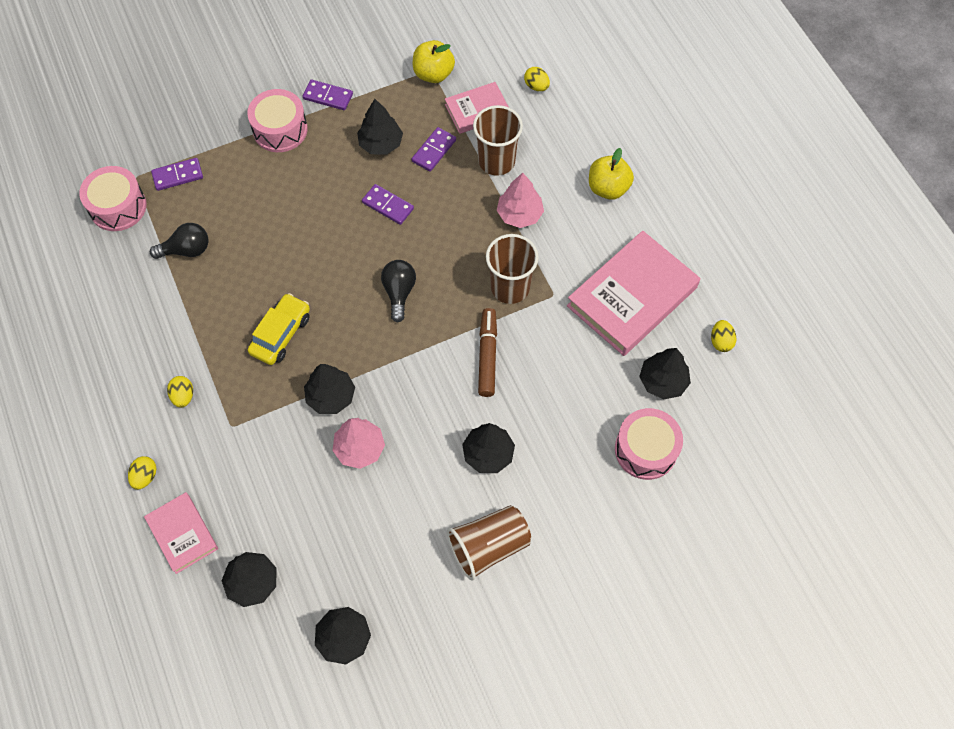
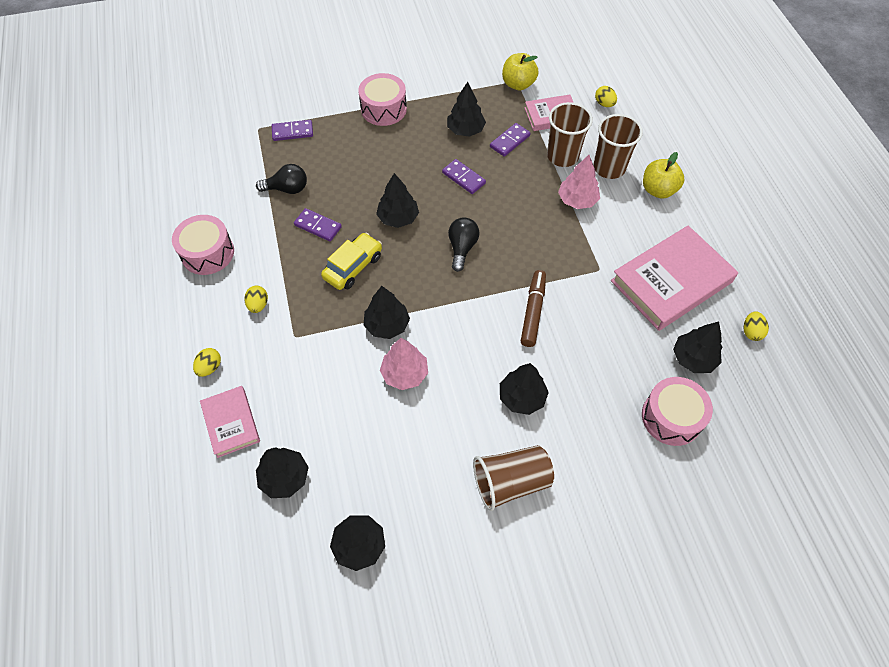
camera: 10 degrees right, 5 degrees down
pink drum [79,166,146,231] -> pink drum moved to [172,215,234,275]
purple domino [303,79,353,110] -> purple domino moved to [294,208,342,241]
brown cup [486,234,539,304] -> brown cup moved to [593,114,643,179]
none -> black tree [376,173,419,228]

